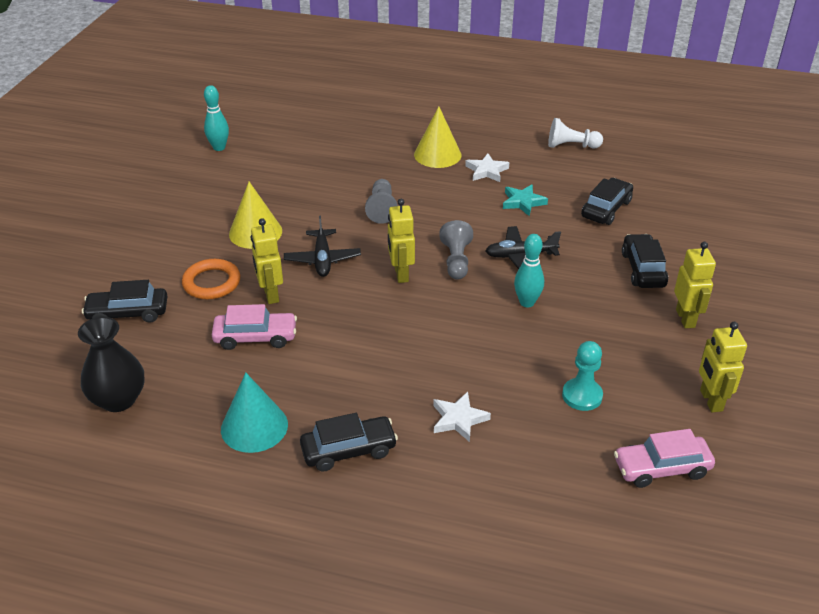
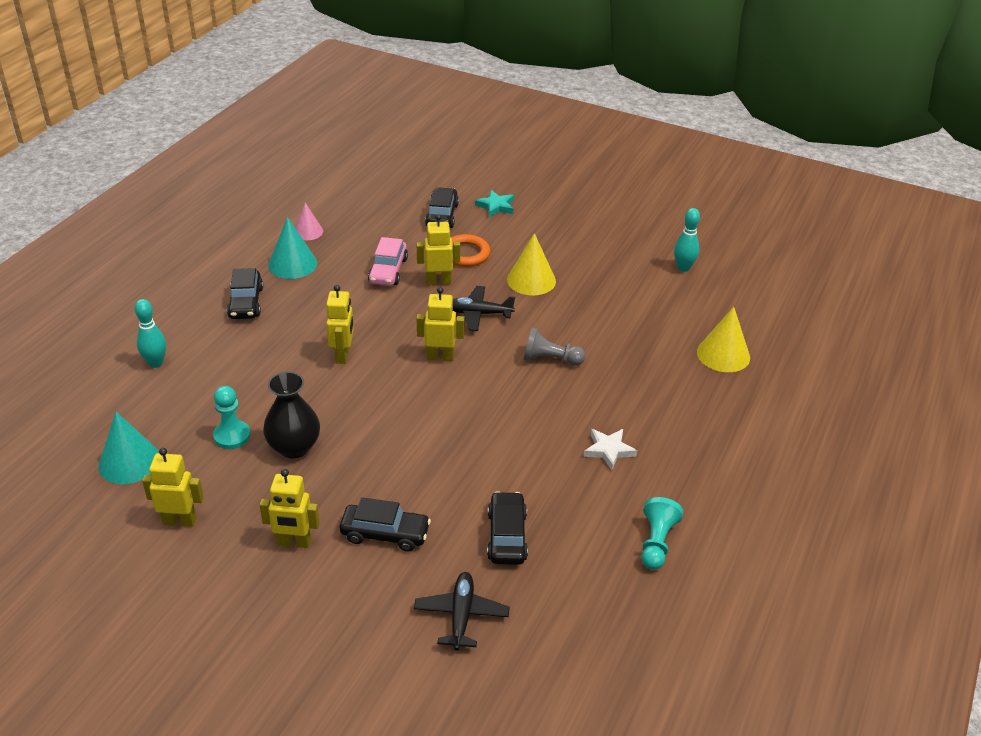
camera: 100 degrees right, 0 degrees up
black vase [78,317,145,412] -> black vase moved to [263,372,320,458]
yellow cone [414,106,462,168] -> yellow cone moved to [697,307,750,372]
white star [433,392,491,442] -> none
grey pawn [440,220,473,280] -> none
black plane [486,226,561,269] -> black plane moved to [414,572,510,651]
turquoise star [503,184,548,216] -> turquoise star moved to [475,190,514,217]
turquoise bowling pin [514,234,544,307] -> turquoise bowling pin moved to [135,299,166,368]
white pawn [548,118,603,149] -> turquoise pawn [641,497,683,570]
black car [581,178,633,225] -> black car turned 135 degrees counterclockwise [487,491,528,565]
pink car [614,429,715,488] -> turquoise cone [98,412,159,484]
none -> pink cone [295,203,323,240]
none -> yellow robot [326,285,354,364]

